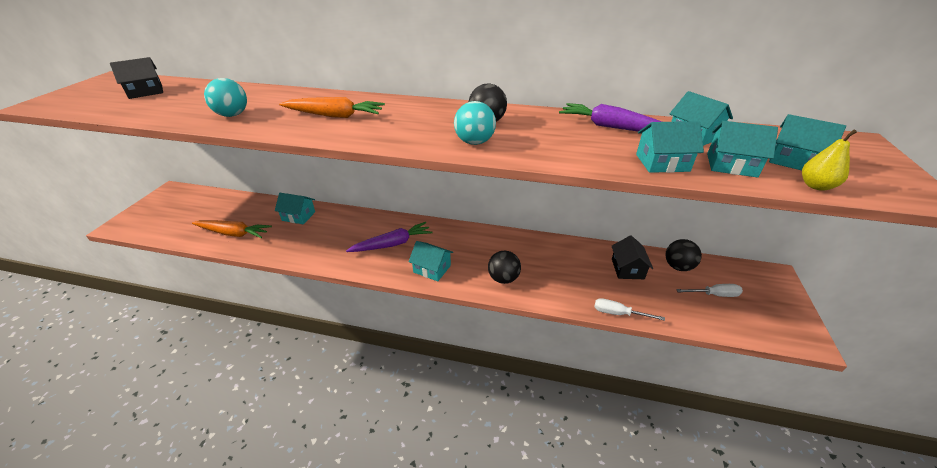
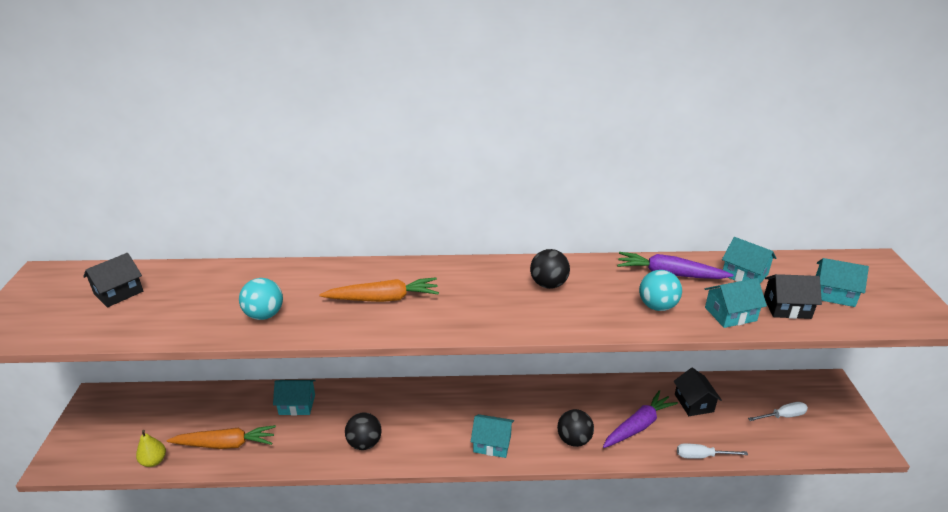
camera: 15 degrees left, 5 degrees down
purple carrot [346,222,433,252] -> purple carrot moved to [603,390,678,448]
turquoise ball [454,101,496,145] -> turquoise ball moved to [639,270,682,311]
black ball [665,239,702,271] -> black ball moved to [345,412,382,450]
turquoise house [707,121,778,178] -> black house [764,274,822,319]
yellow pear [802,130,857,191] -> yellow pear moved to [136,430,166,467]

